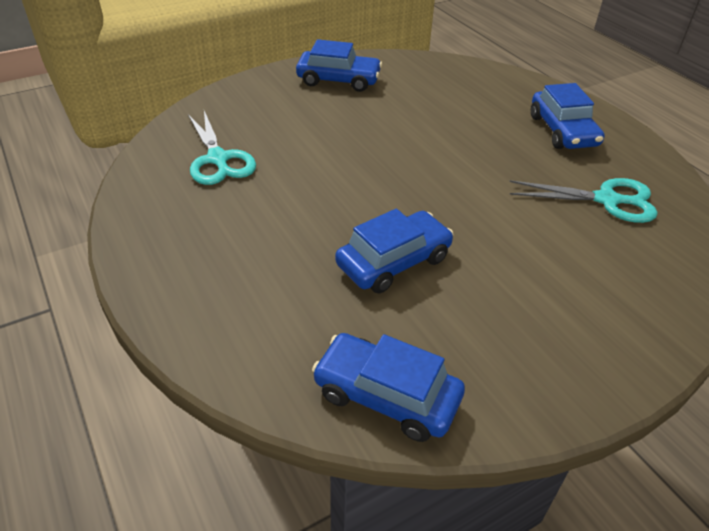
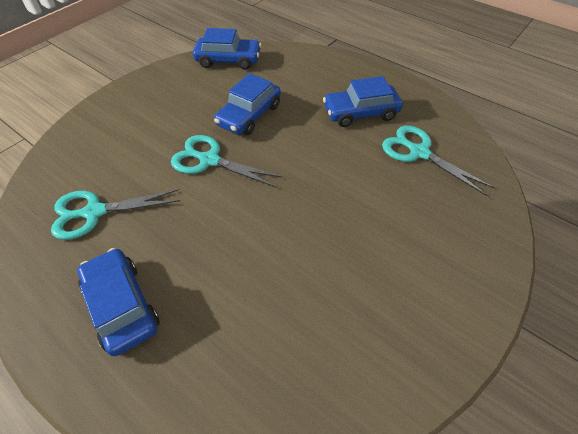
camera: 160 degrees right, 10 degrees up
blue car [296,39,382,92] -> blue car moved to [323,76,403,127]
none -> turquoise scissors [171,135,283,187]

